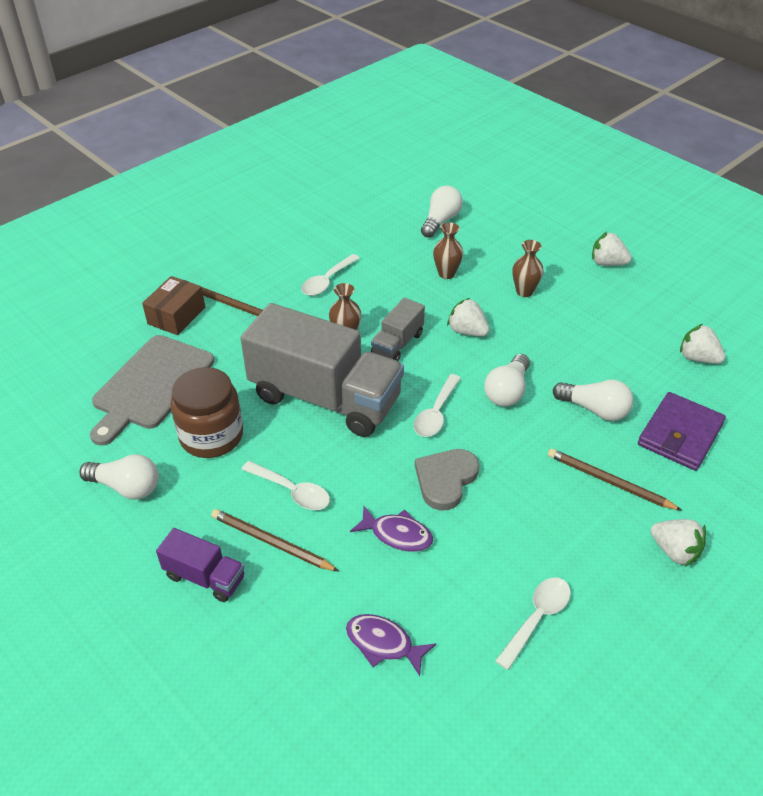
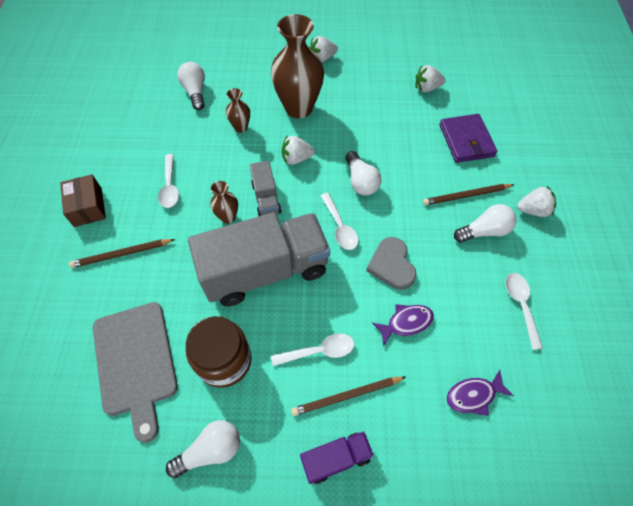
camera: 45 degrees left, 15 degrees up
brown box [142,276,205,335] -> brown box moved to [60,175,106,227]
brown vase [512,240,544,297] -> brown vase [271,14,324,119], size x2.15
white light bulb [553,379,633,421] -> white light bulb moved to [454,204,516,243]

